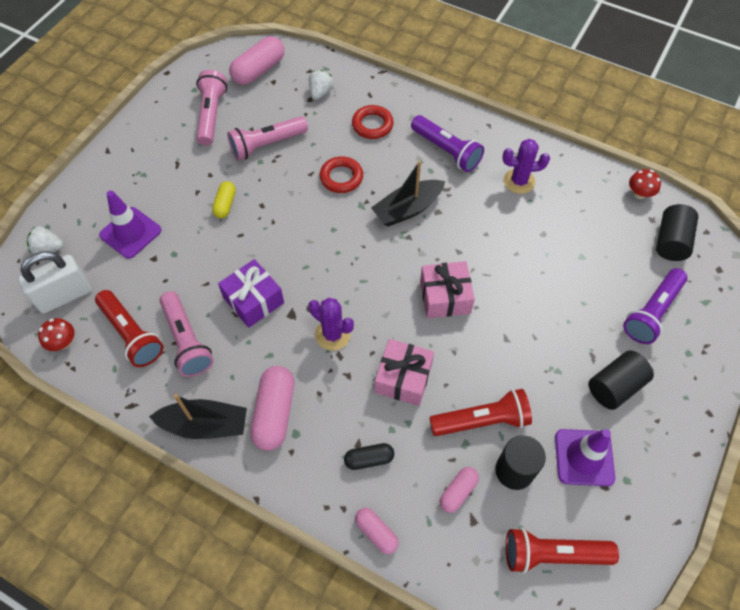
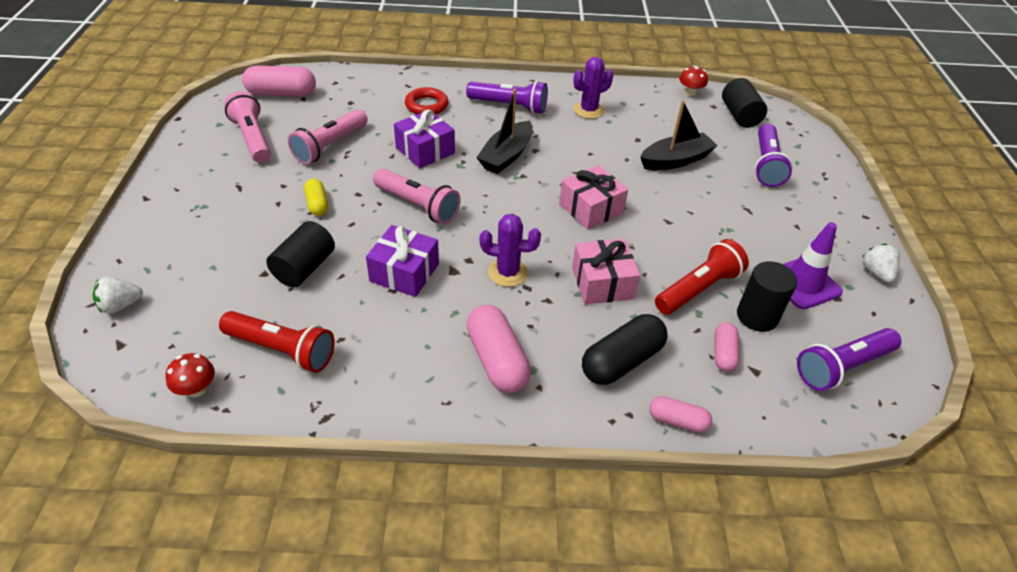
camera: 30 degrees left, 15 degrees down
white padlock [18,251,92,314] -> none
purple traffic cone [99,190,161,259] -> none
black boat [149,394,247,439] -> black boat moved to [640,101,718,170]
pink flashlight [159,291,214,377] -> pink flashlight moved to [373,168,461,224]
pink capsule [229,36,284,85] -> pink capsule turned 75 degrees clockwise [242,66,316,97]
white strawberry [309,70,333,100] -> white strawberry moved to [862,244,900,283]
red ring [320,156,363,193] -> purple gift [394,110,455,168]
black capsule [344,443,394,470] -> black capsule [582,314,668,385], size x1.76
red flashlight [506,528,619,574] -> purple flashlight [797,328,902,391]
black cylinder [588,350,654,410] -> black cylinder moved to [266,221,335,287]

